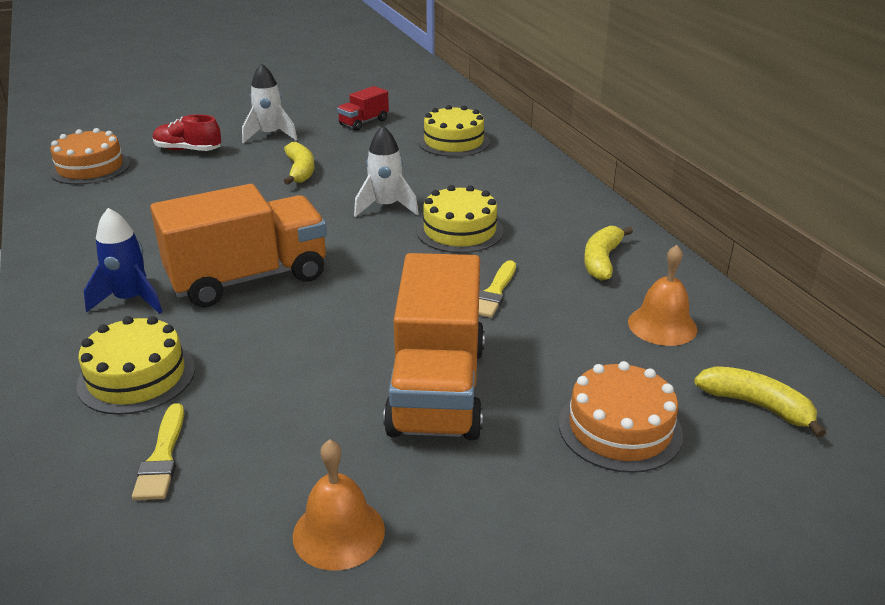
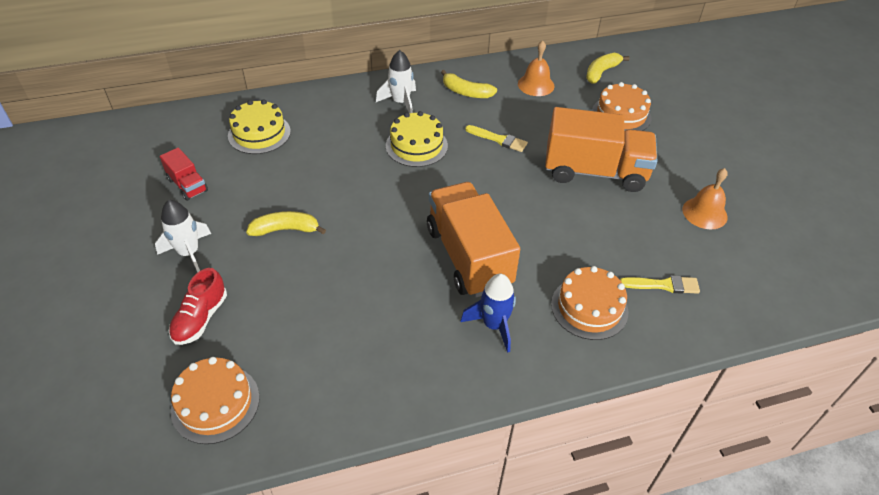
camera: 85 degrees left, 15 degrees up
yellow cake [77,316,195,415] -> orange cake [551,266,628,340]
white rocket [354,126,419,217] -> white rocket moved to [376,50,416,113]

